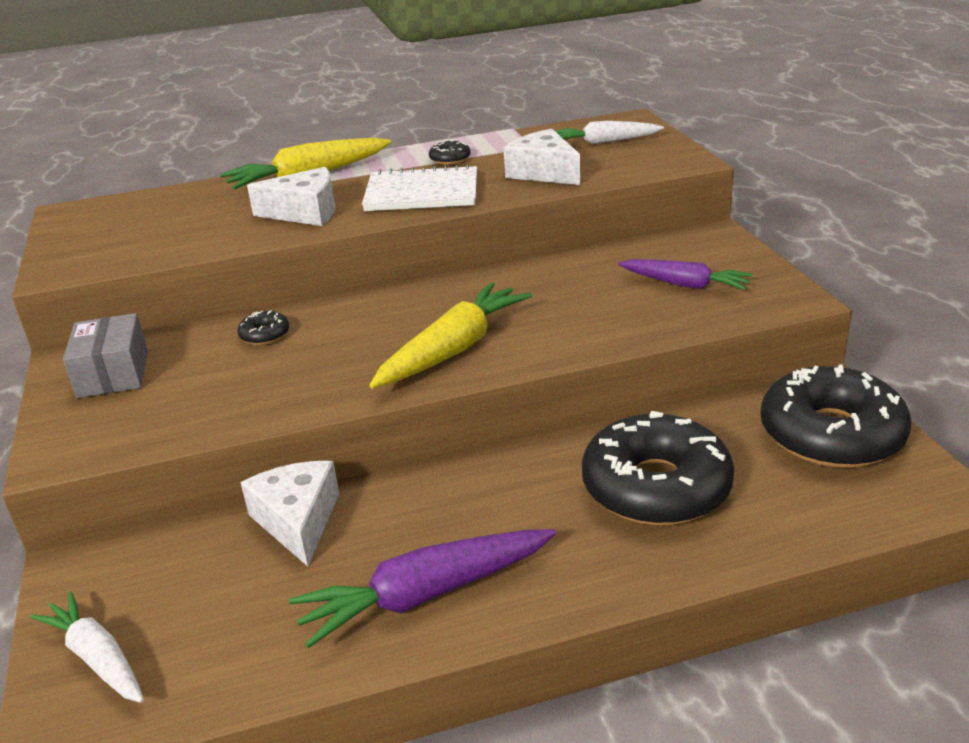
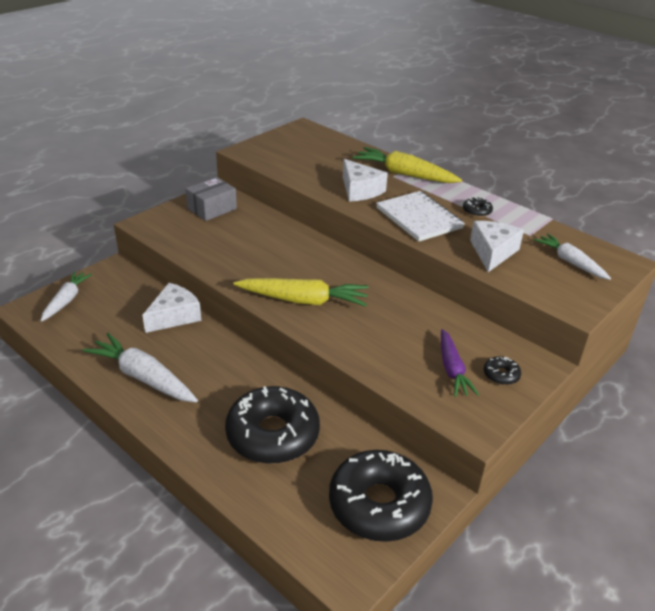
camera: 55 degrees right, 5 degrees up
black donut [237,310,289,345] -> black donut moved to [484,356,521,385]
purple carrot [289,529,556,648] -> white carrot [83,333,198,402]

